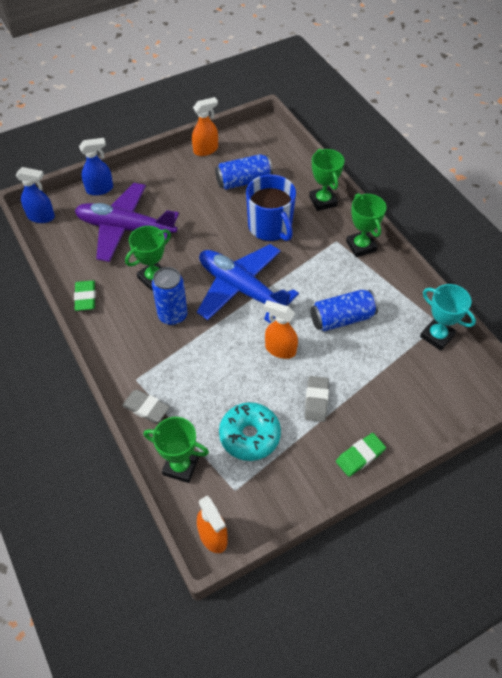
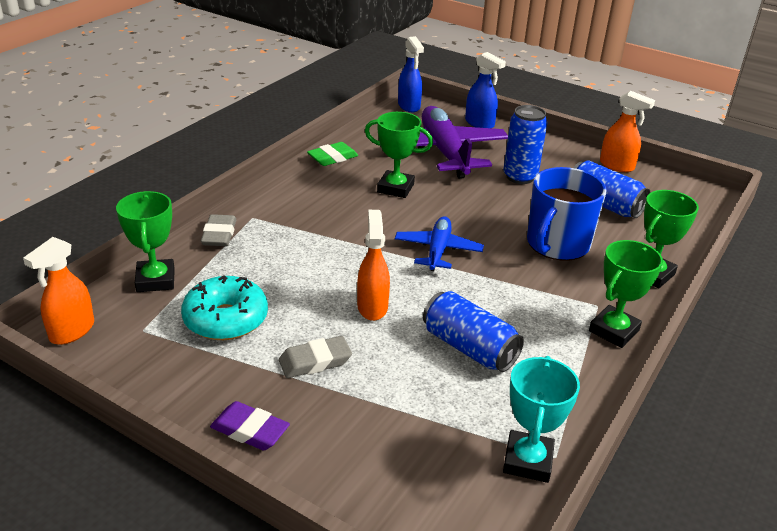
camera: 60 degrees right, 20 degrees down
blue can [152,267,187,325] -> blue can moved to [503,105,547,184]
blue plane [197,244,299,323] -> blue plane [395,216,484,271], size x0.57
green eraser [336,433,386,477] -> purple eraser [210,401,290,450]

